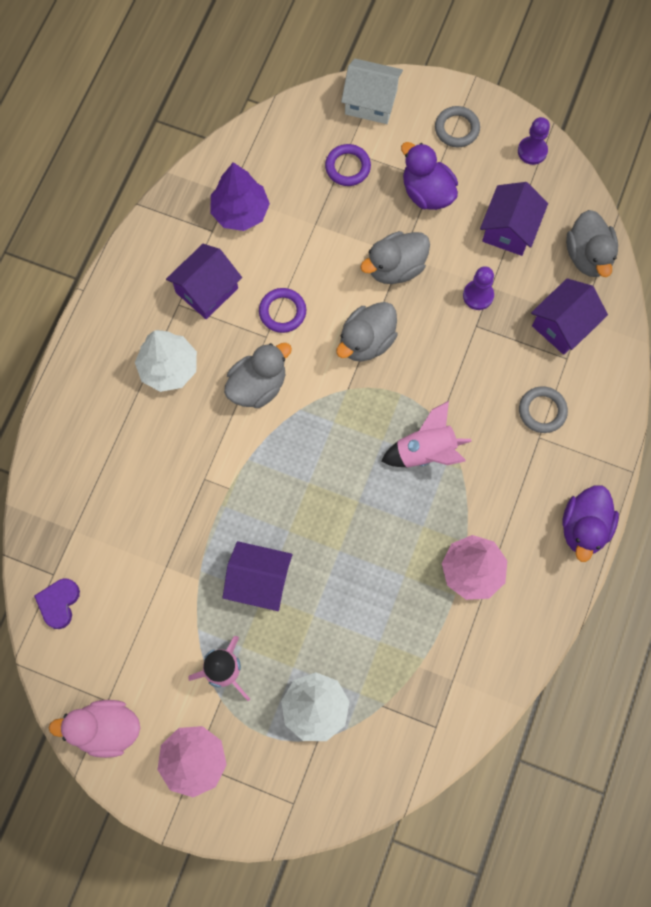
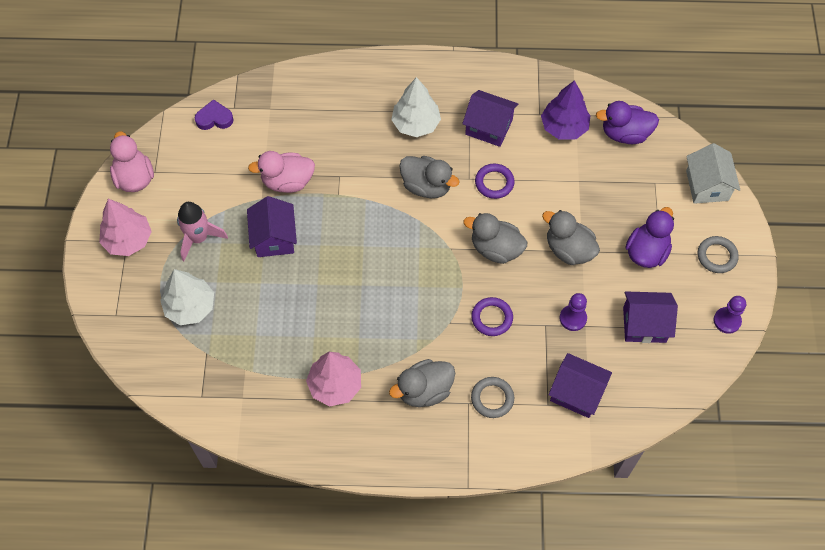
camera: 70 degrees right, 10 degrees down
purple ring [325,144,371,186] -> purple ring moved to [471,297,513,336]
pink rocket [381,401,472,467] -> none
purple duck [562,485,619,562] -> purple duck moved to [596,101,659,144]
grey duck [566,210,618,277] -> grey duck moved to [389,359,455,407]
none -> pink duck [248,151,315,193]

